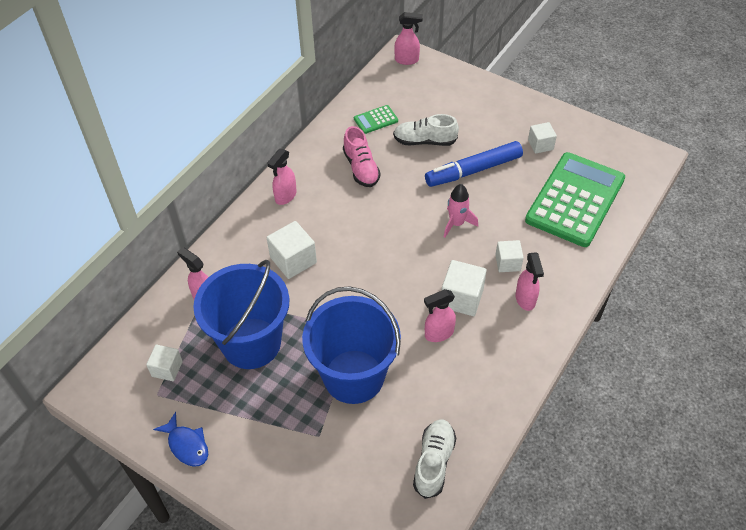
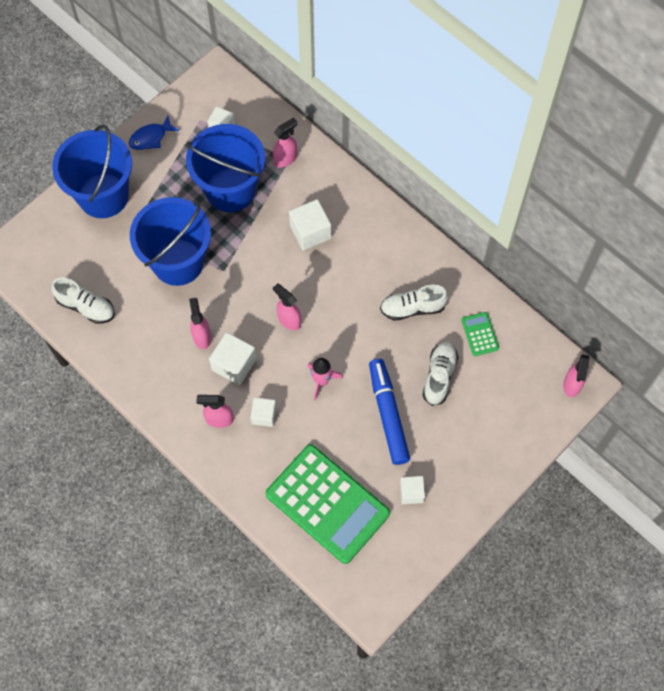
camera: 100 degrees right, 15 degrees up
pink spray bottle [267,149,297,205] -> pink spray bottle moved to [273,283,301,330]
pink shoe [343,126,381,187] -> white shoe [380,285,448,321]
none -> blue bucket [52,124,132,218]

